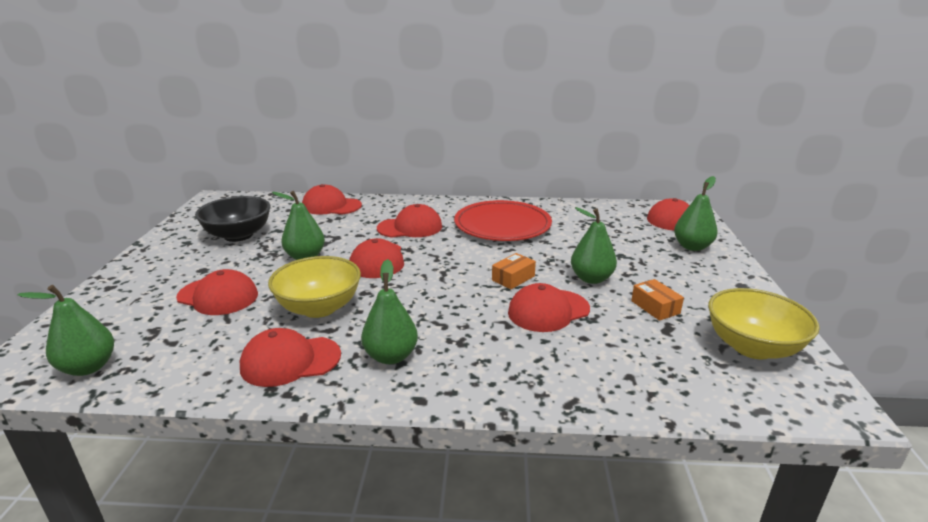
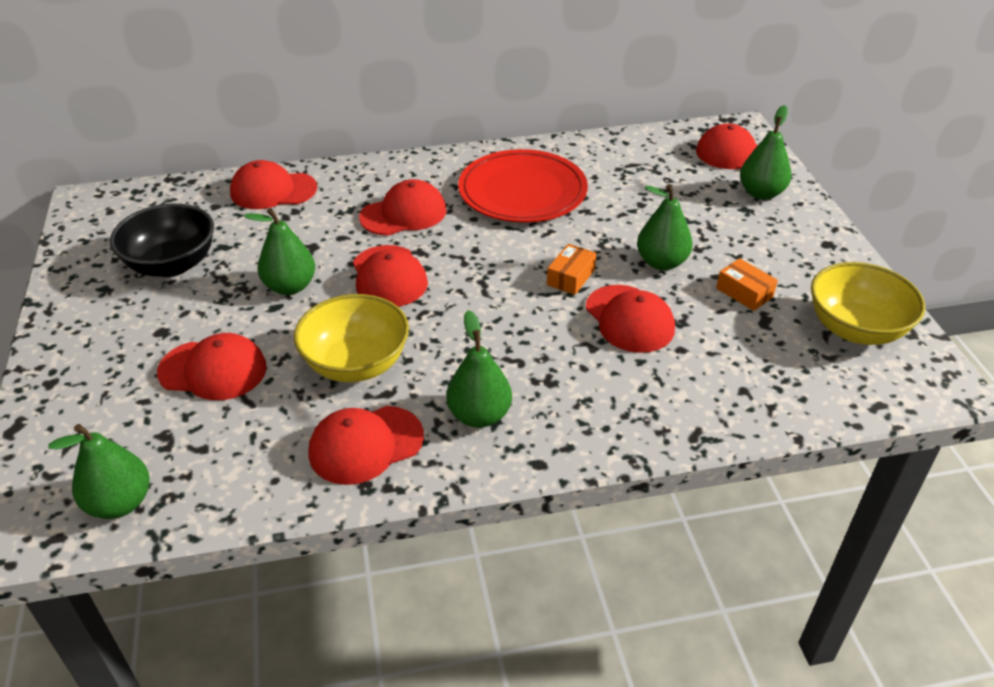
camera: 15 degrees left, 15 degrees up
red cap [508,283,590,332] -> red cap turned 75 degrees counterclockwise [586,285,675,353]

